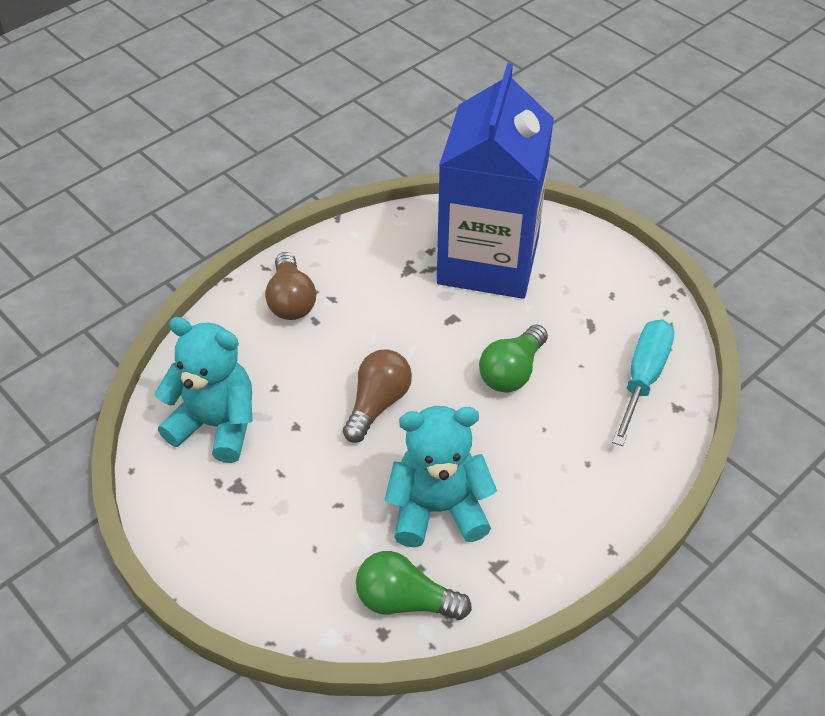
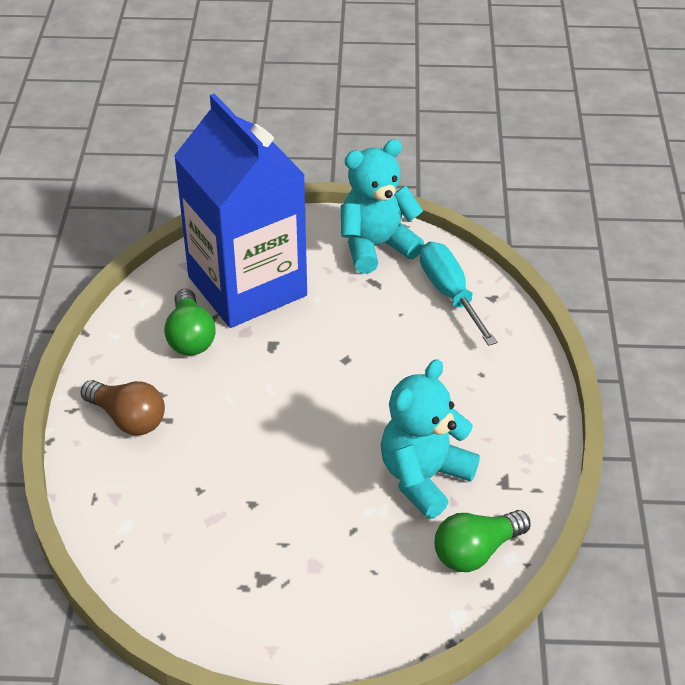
camera: 45 degrees left, 5 degrees down
turquoise teddy bear [155,317,253,463] -> turquoise teddy bear moved to [341,139,424,274]
brown light bulb [343,349,412,443] -> none
green light bulb [479,324,548,392] -> green light bulb moved to [164,289,216,355]

